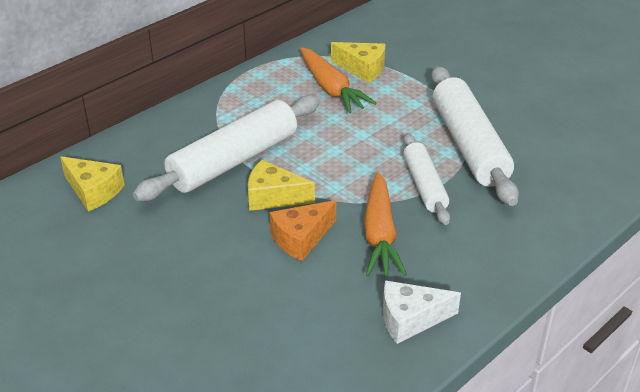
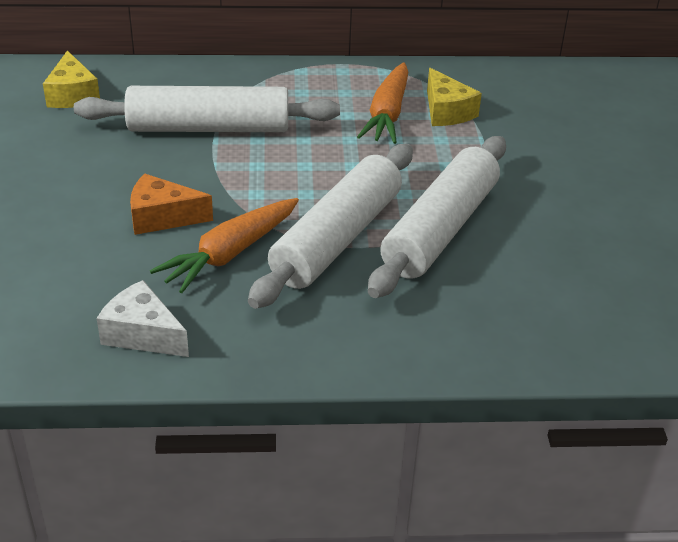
camera: 40 degrees right, 0 degrees up
yellow cheese [248,160,315,211] -> none
white rolling pin [403,133,450,225] -> white rolling pin [248,144,413,309], size x1.70

